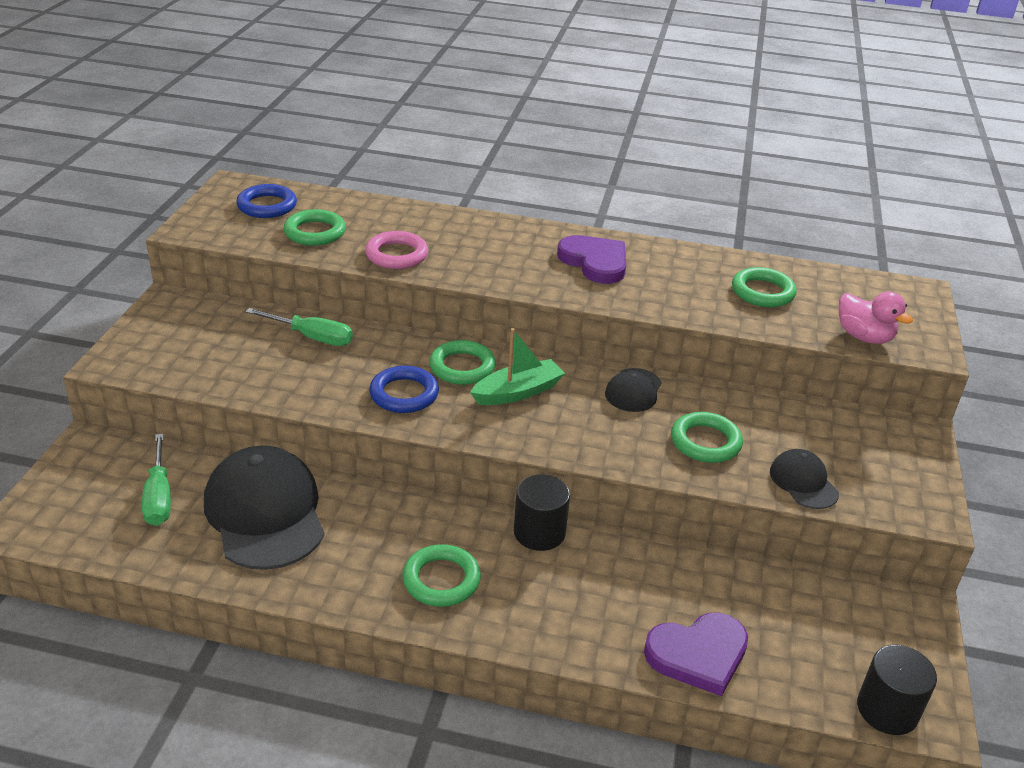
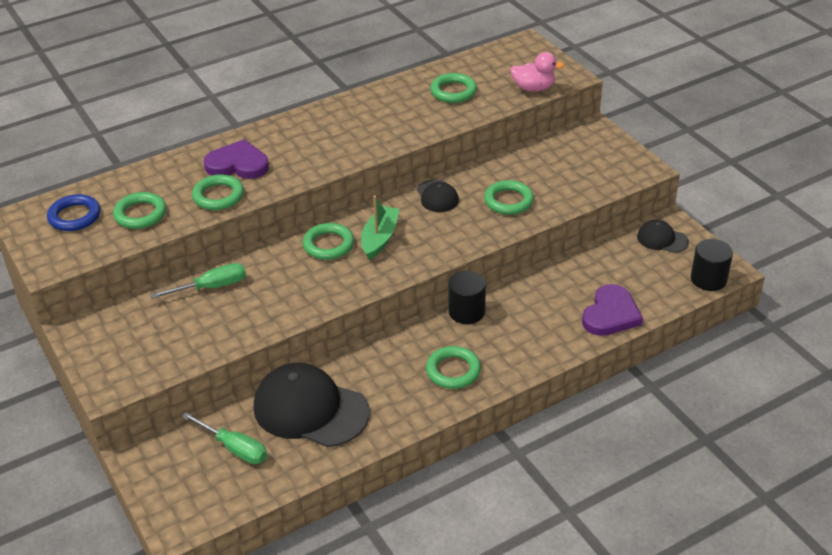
camera: 40 degrees left, 5 degrees up
pink ring [365,231,428,269] -> green ring [192,174,244,210]
blue ring [369,366,439,413] -> none
purple heart [557,235,626,284] -> purple heart moved to [204,139,269,179]
black cap [770,449,839,509] -> black cap moved to [637,220,689,253]

